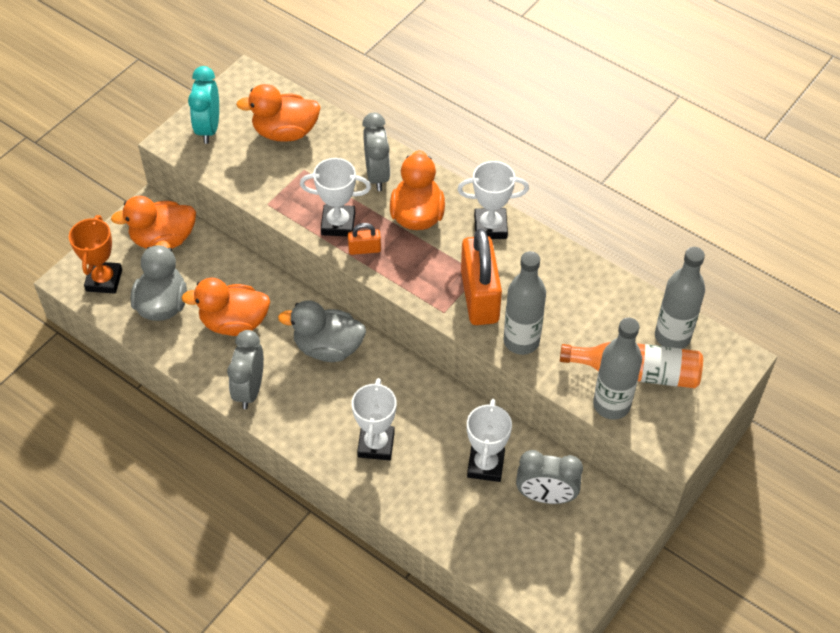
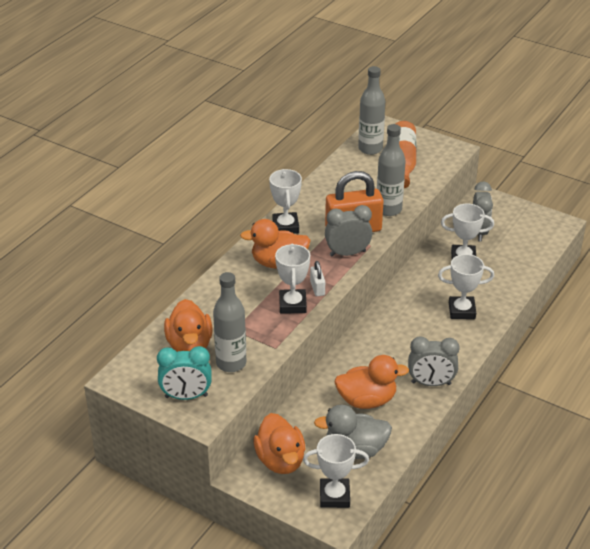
camera: 95 degrees left, 15 degrees down
orange trophy [69,215,122,294] -> white trophy [303,434,369,508]
orange duck [181,278,270,336] -> orange duck turned 90 degrees counterclockwise [335,355,409,409]
grey duck [278,300,366,362] -> none
orange padlock [348,223,381,255] -> white padlock [310,261,325,296]
grey clock [362,113,390,191] -> grey clock moved to [325,205,373,256]
grey bottle [593,318,642,420] -> grey bottle moved to [213,272,246,372]

